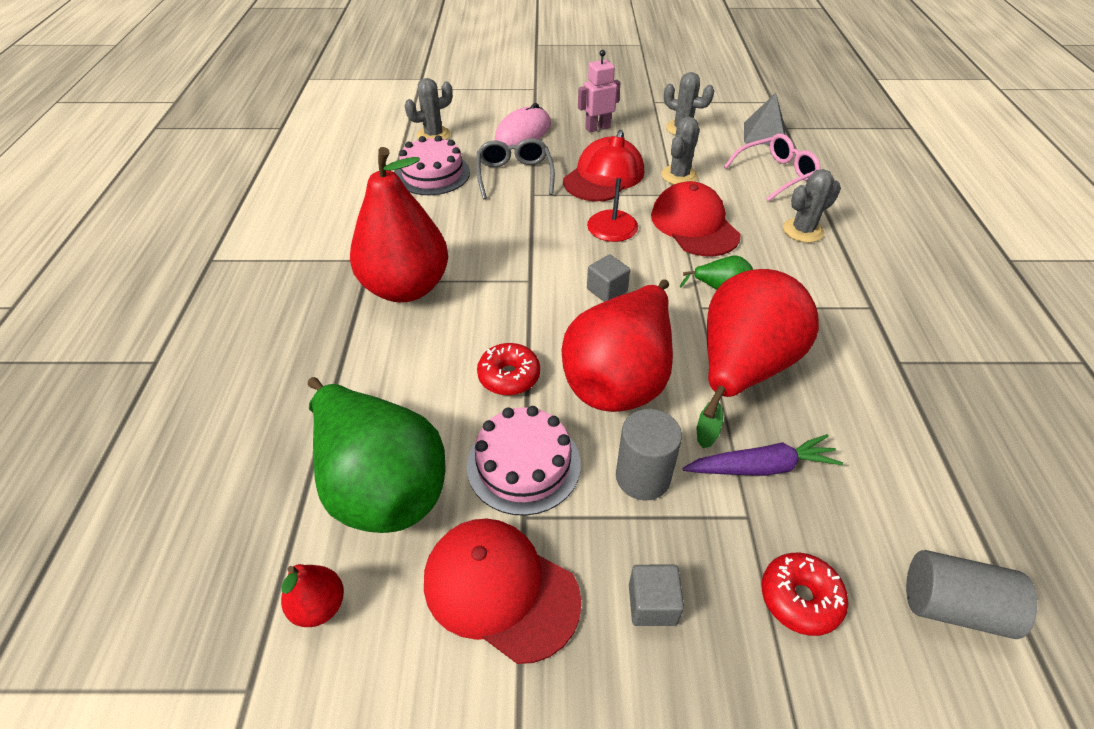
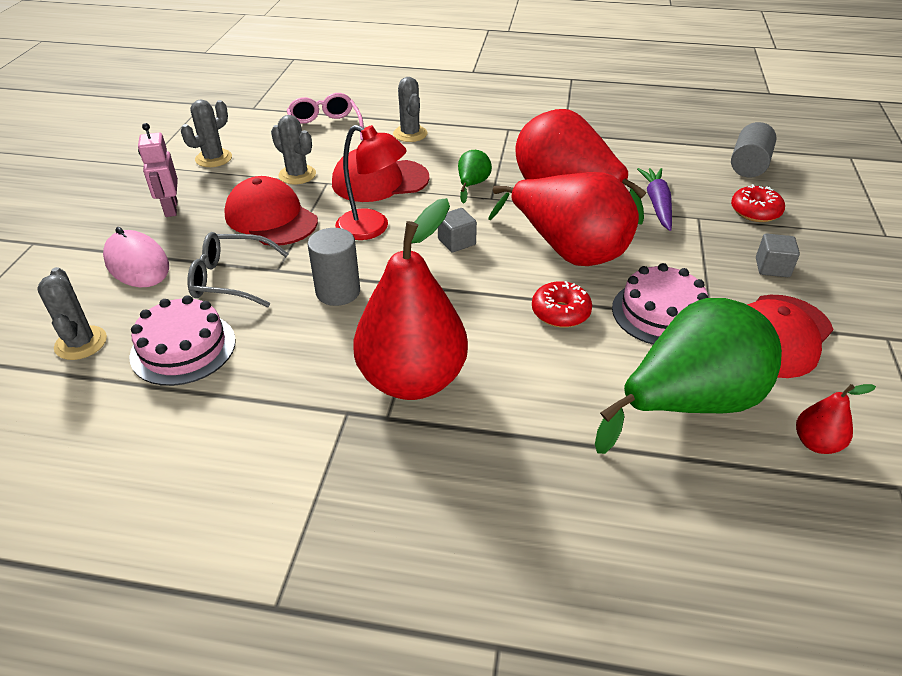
camera: 80 degrees left, 5 degrees down
grey cylinder [616,409,682,501] -> grey cylinder moved to [308,228,360,306]
grey pyramid [744,93,785,145] -> none

